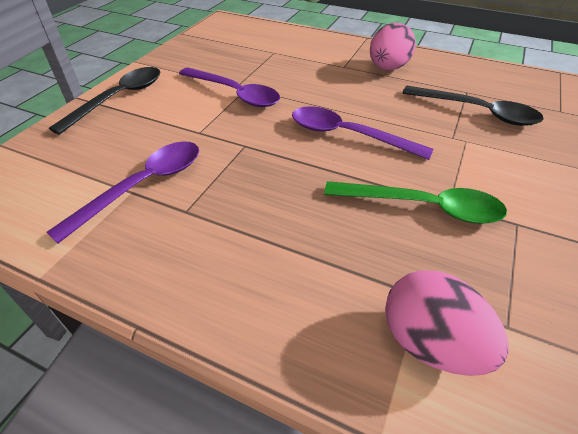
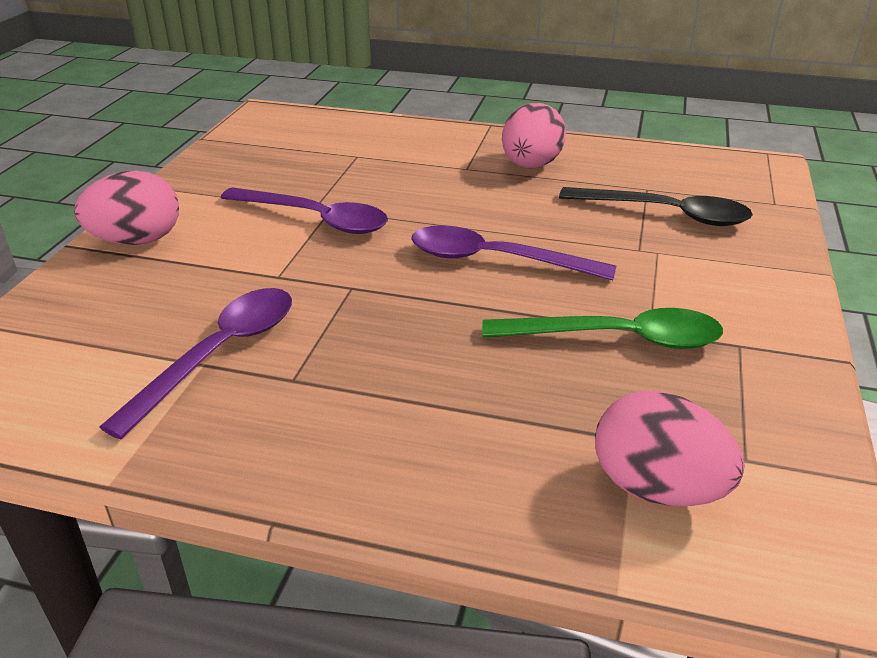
camera: 10 degrees left, 10 degrees down
black spoon [49,67,160,135] -> pink egg [74,171,179,245]

